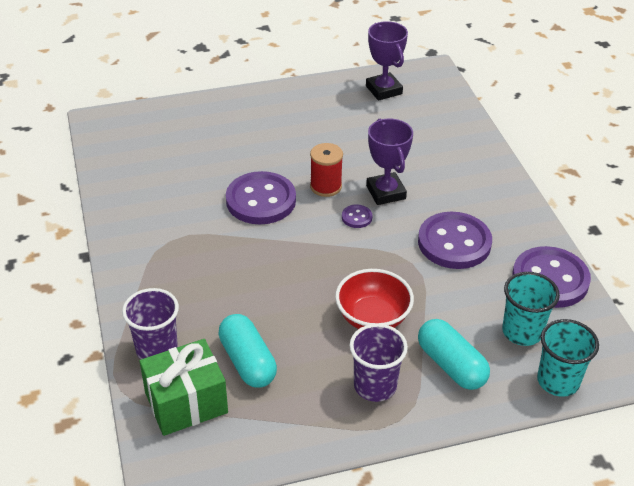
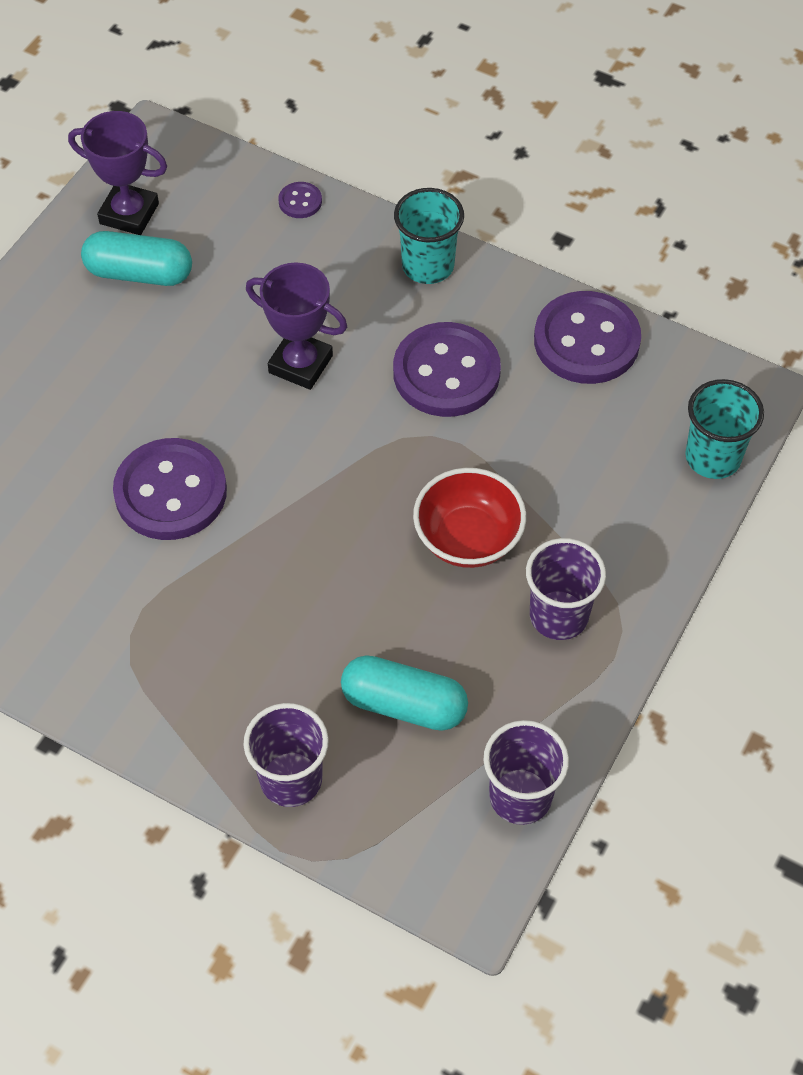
camera: 45 degrees left, 15 degrees up
green gift [140,339,228,436] -> none
red spool [310,143,343,197] -> none
purple button [342,204,373,228] -> purple button moved to [278,182,322,218]
turquoise capsule [418,319,490,390] -> turquoise capsule moved to [81,231,192,286]
turquoise cup [502,272,560,346] -> turquoise cup moved to [394,188,464,284]
none -> purple cup [483,720,569,825]

